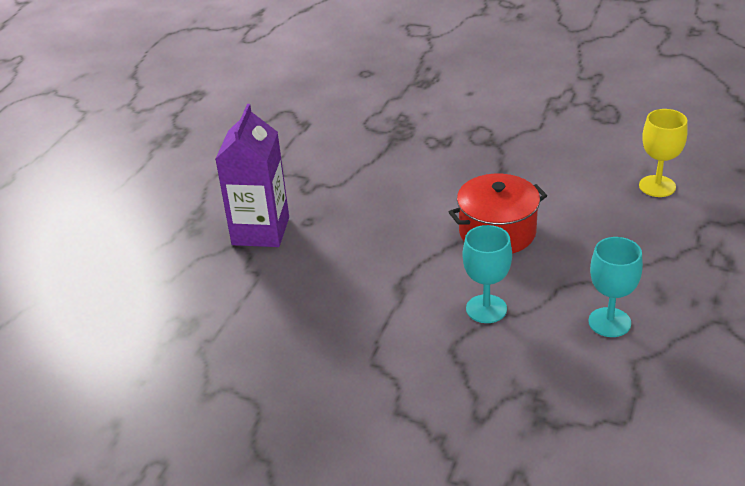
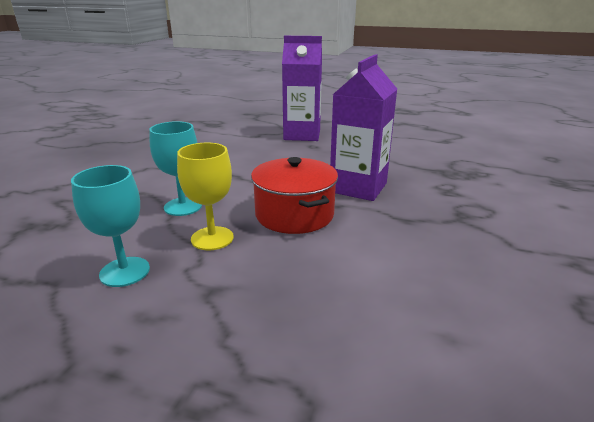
camera: 85 degrees right, 10 degrees down
yellow goblet [639,109,688,197] -> yellow goblet moved to [177,143,234,250]
none -> purple carton [330,54,397,201]

